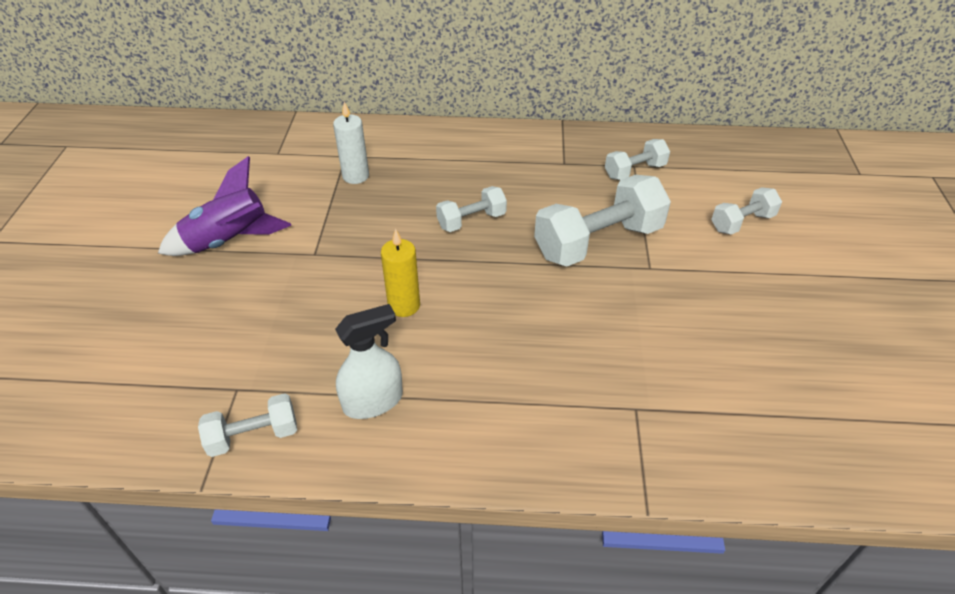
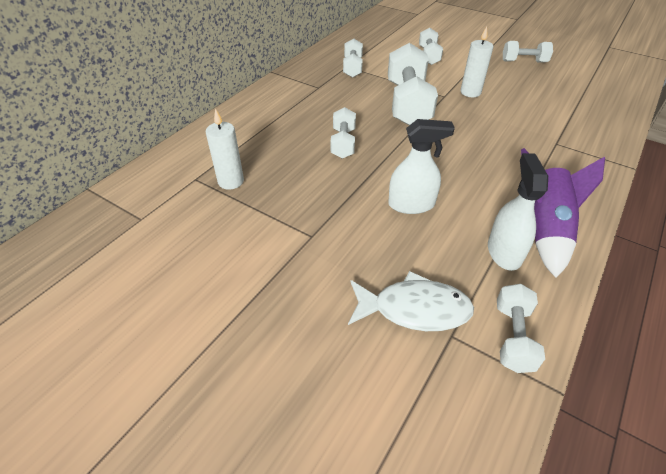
camera: 60 degrees left, 0 degrees up
purple rocket [158,156,291,256] -> purple rocket moved to [521,148,605,277]
yellow candle [381,229,420,317] -> white spray bottle [388,119,455,214]
none -> white fish [348,271,474,331]
none -> white candle [461,26,493,97]
none -> white dumbbell [503,41,553,63]

